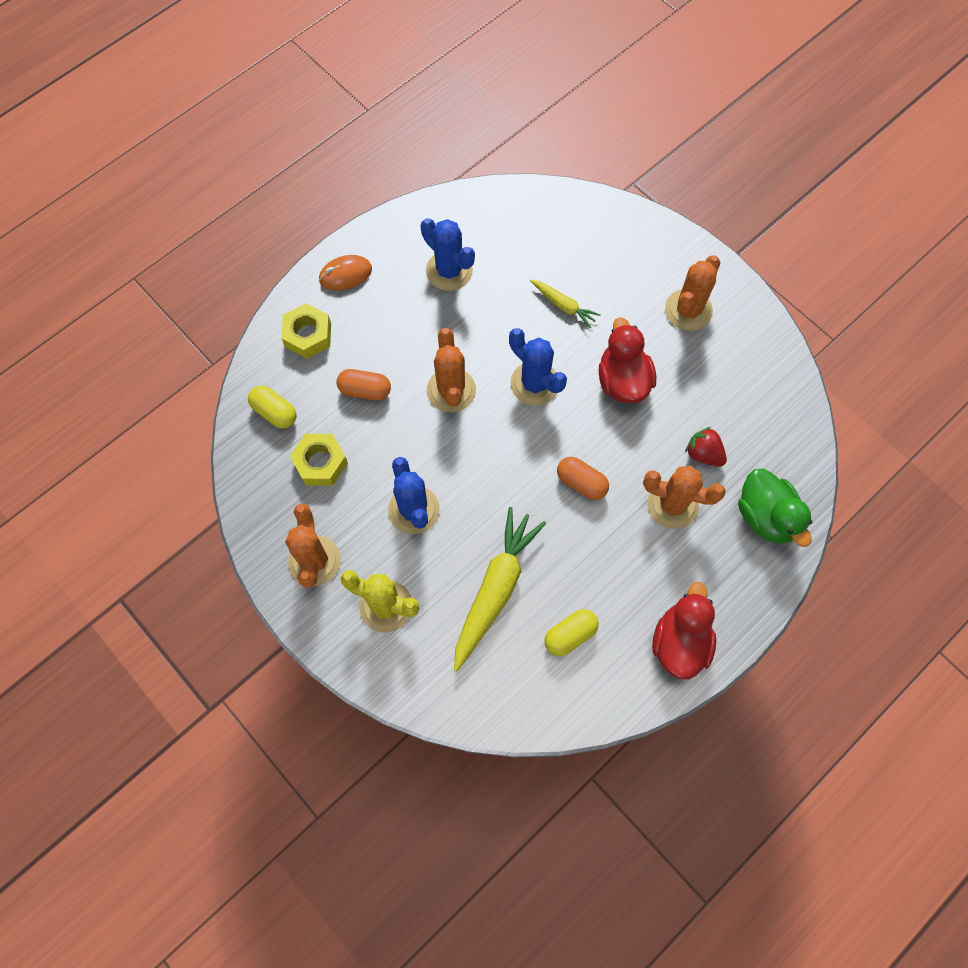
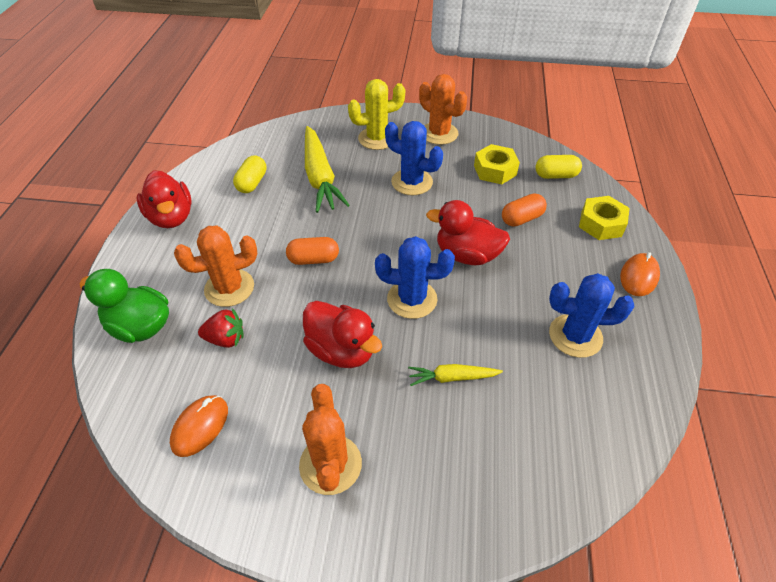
camera: 140 degrees right, 20 degrees down
orange cactus [427,328,476,412] -> red duck [426,200,510,265]
none -> orange mouse [170,395,228,457]

